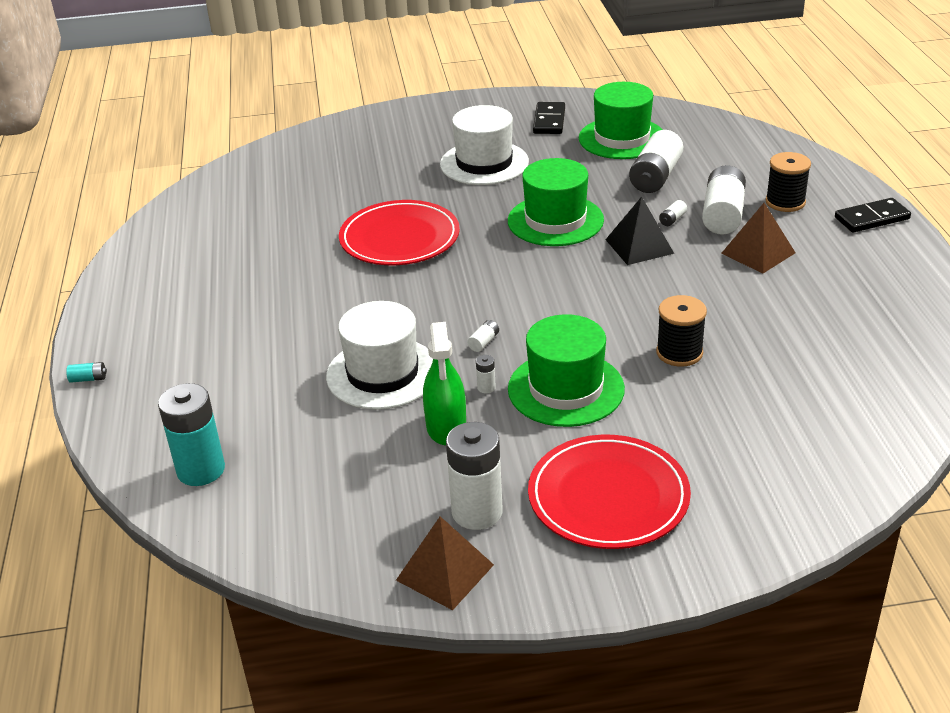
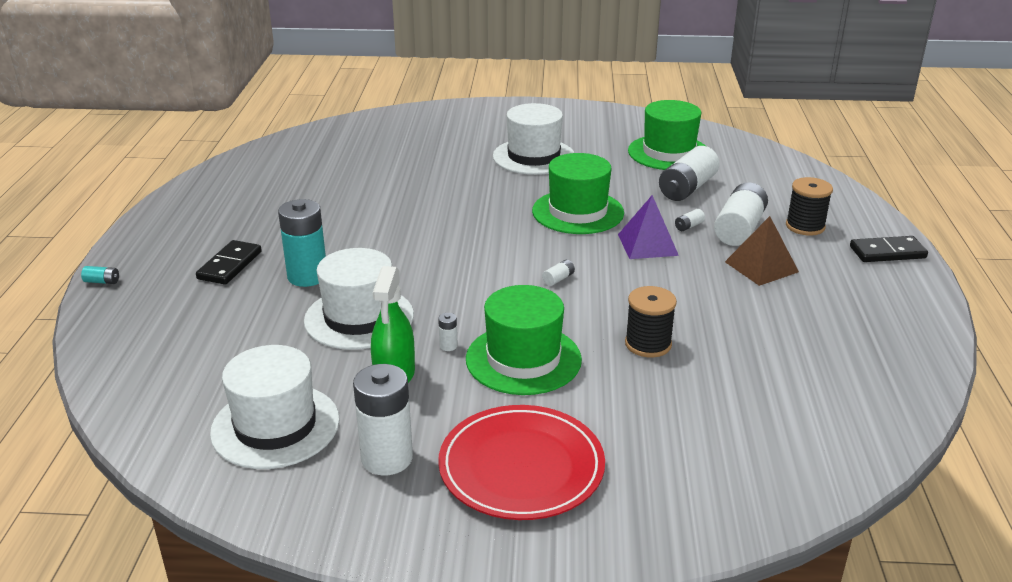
camera: 10 degrees right, 5 degrees down
turquoise battery [158,383,225,486] -> turquoise battery moved to [278,199,326,287]
red plate [339,200,460,265] -> none
brown pyramid [396,516,494,610] -> none
white battery [467,320,499,352] -> white battery moved to [542,259,575,286]
black domino [533,102,565,134] -> black domino moved to [196,240,261,285]
black pyramid [606,196,674,265] -> purple pyramid [618,195,679,259]
none -> white hat [210,345,340,469]

